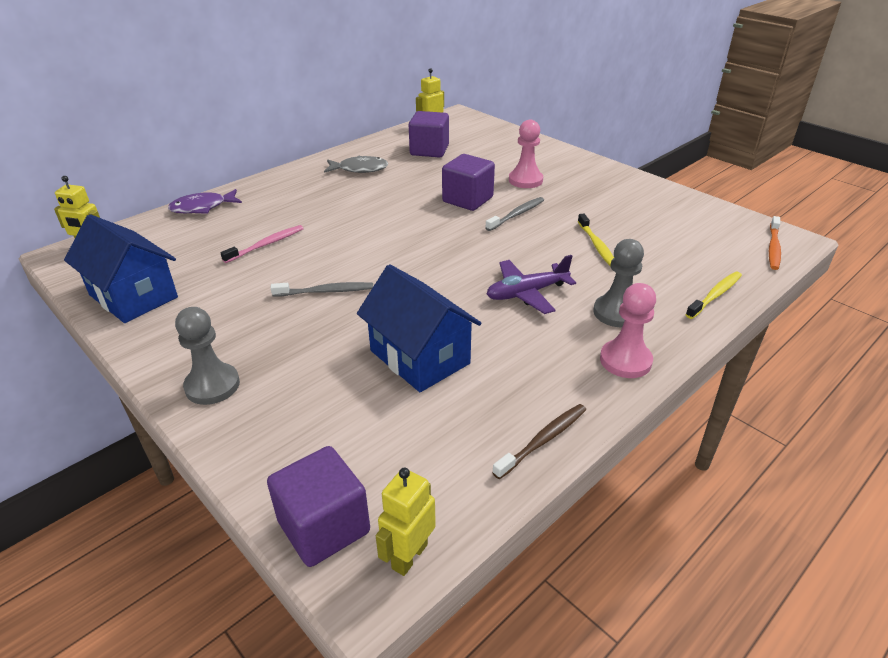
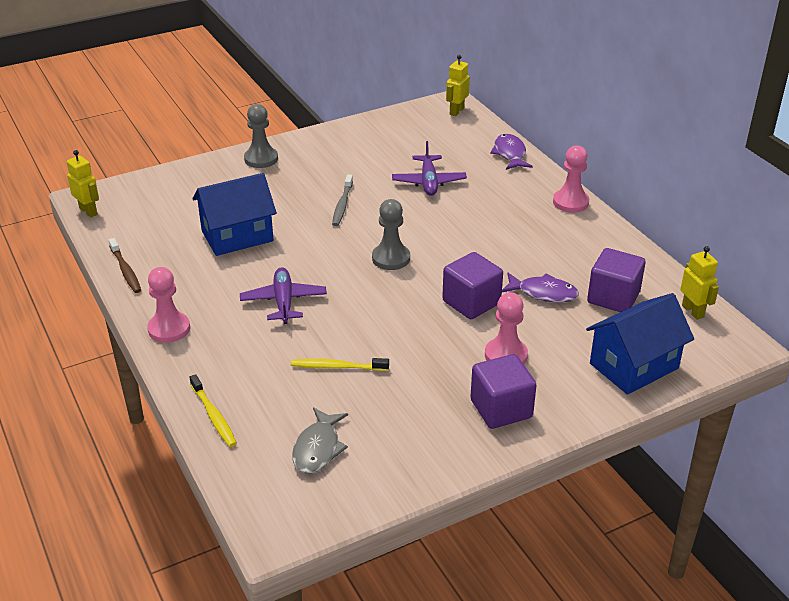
camera: 105 degrees right, 0 degrees up
blue house [64,214,178,323] -> blue house moved to [586,293,694,395]
pink toothbrush [221,225,304,263] -> purple plane [392,141,467,196]
purple cube [267,446,370,567] -> purple cube moved to [470,354,536,429]
grey fish [324,156,388,173] -> grey fish moved to [292,407,348,473]
grey toothbrush [485,197,544,231] -> none
grey pawn [593,239,644,327] -> grey pawn moved to [372,199,410,270]
orange toothbrush [769,216,781,270] -> none
none -> purple fish [502,273,579,302]
none -> pink pawn [553,145,589,213]

